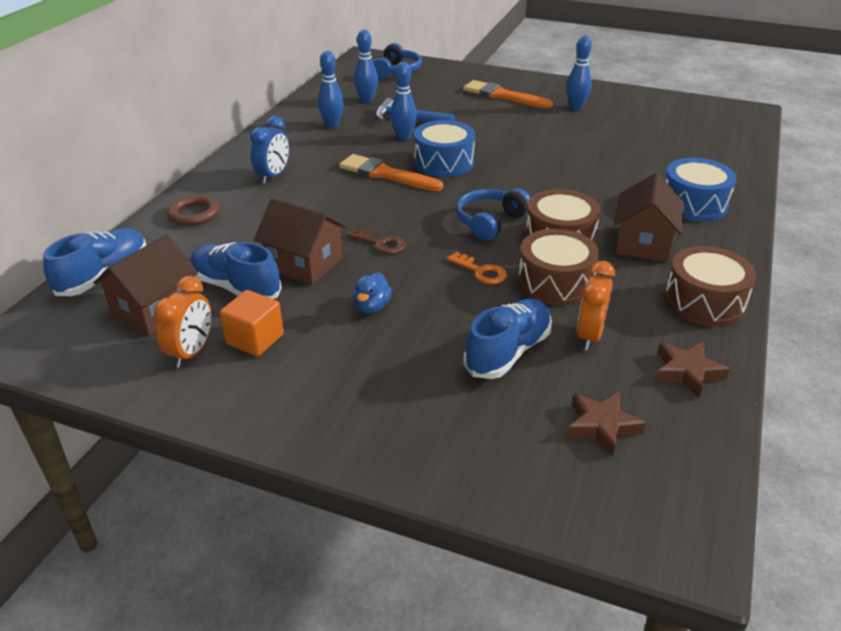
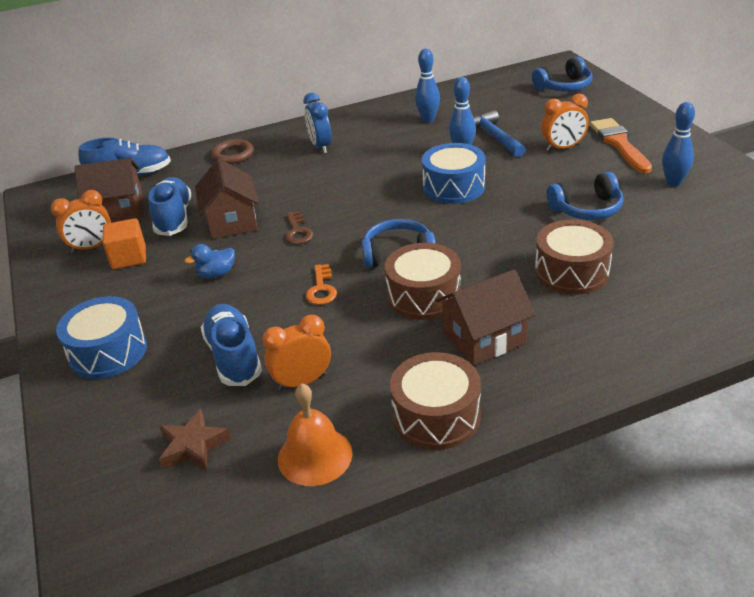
camera: 50 degrees right, 0 degrees up
blue clock [250,116,289,184] -> blue clock turned 90 degrees clockwise [303,93,331,153]
orange brush [339,154,443,191] -> none
blue bowling pin [354,30,378,103] -> none
blue shoe [464,299,552,379] -> blue shoe turned 105 degrees counterclockwise [201,304,262,386]
brown drum [518,229,600,306] -> brown drum moved to [535,220,614,295]
brown star [656,342,730,398] -> orange bell [278,383,352,486]
blue drum [665,158,737,221] -> blue drum moved to [56,296,147,379]
none -> orange clock [541,94,589,151]
none -> blue headphones [547,172,623,220]

